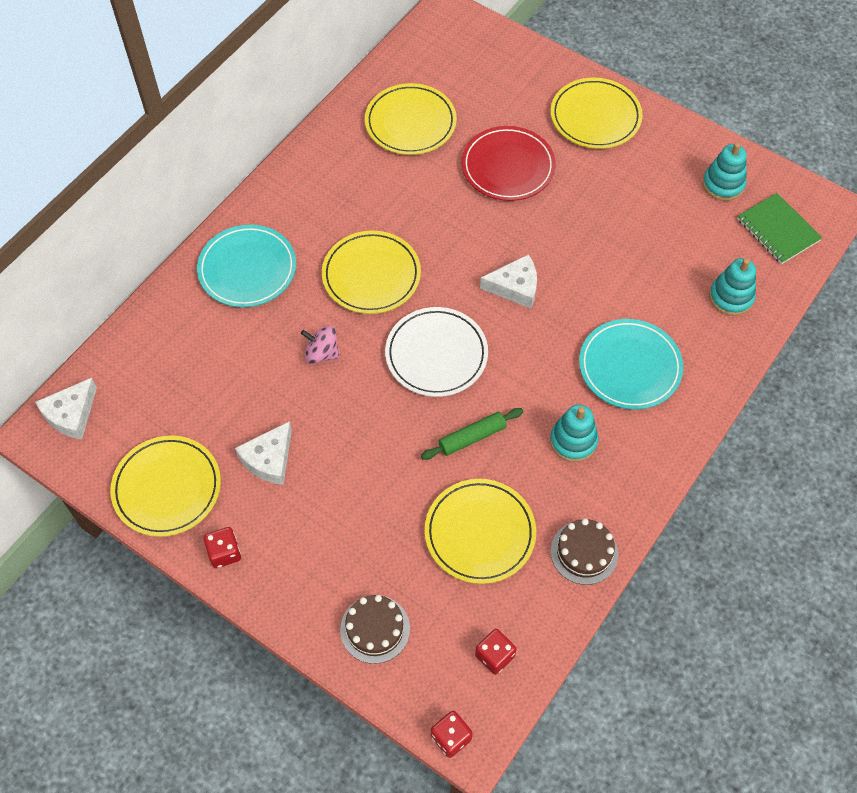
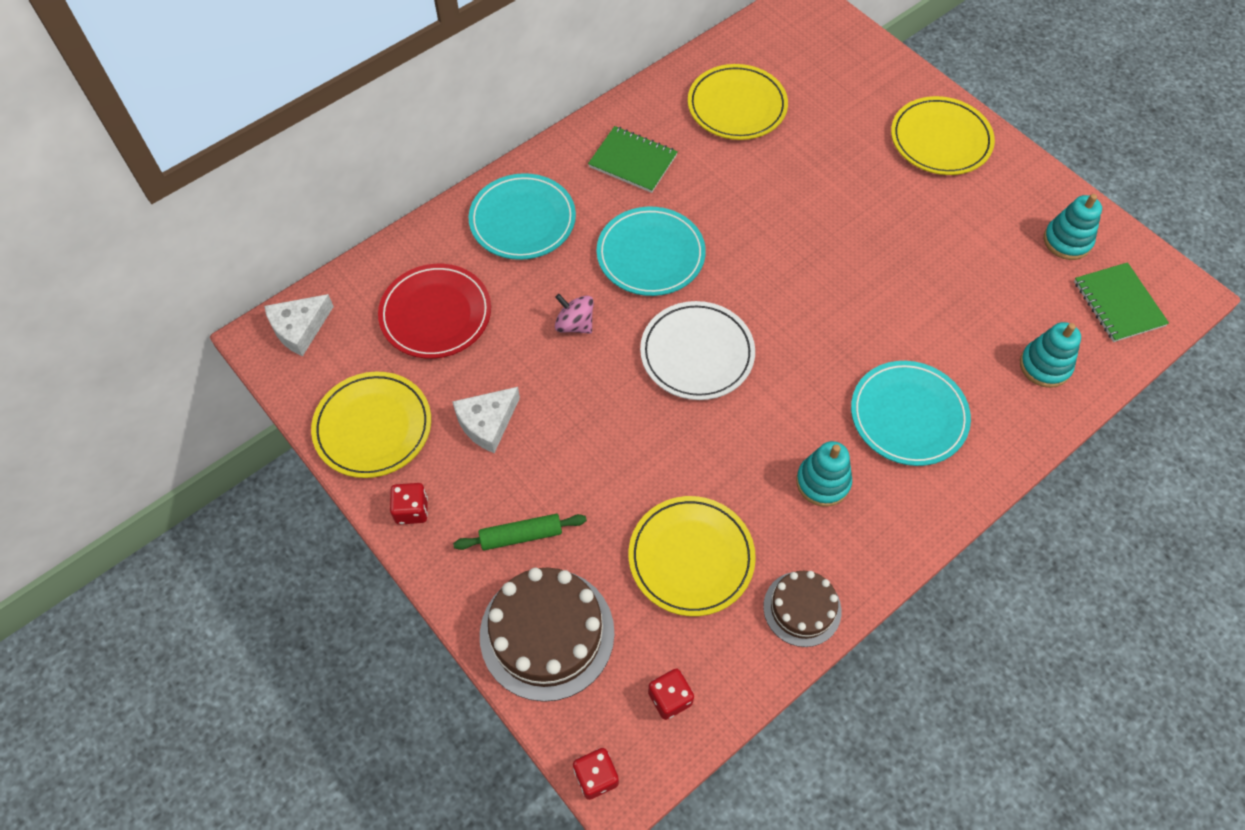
camera: 15 degrees right, 0 degrees up
yellow plate [322,231,421,314] -> turquoise plate [597,206,706,296]
brown cake [340,595,410,664] -> brown cake [480,568,615,702], size x1.71
green rolling pin [421,408,523,460] -> green rolling pin moved to [453,514,587,550]
red plate [462,126,556,201] -> red plate moved to [378,264,491,359]
white cheese [480,254,537,309] -> none
none -> green notebook [588,126,678,193]

